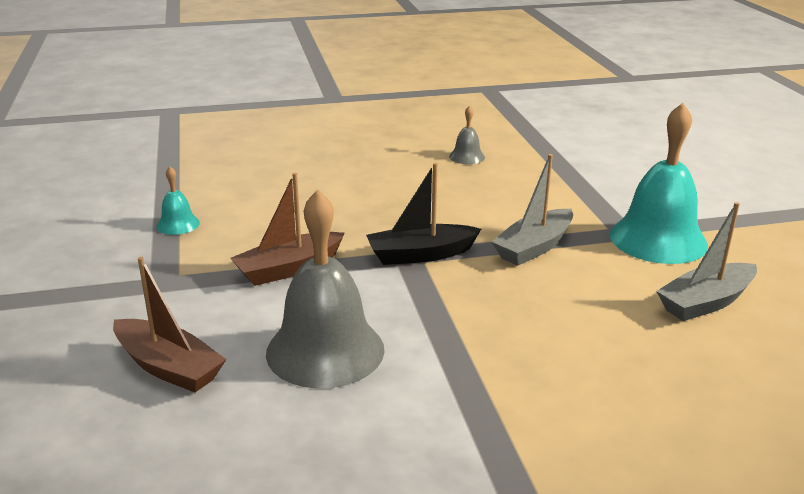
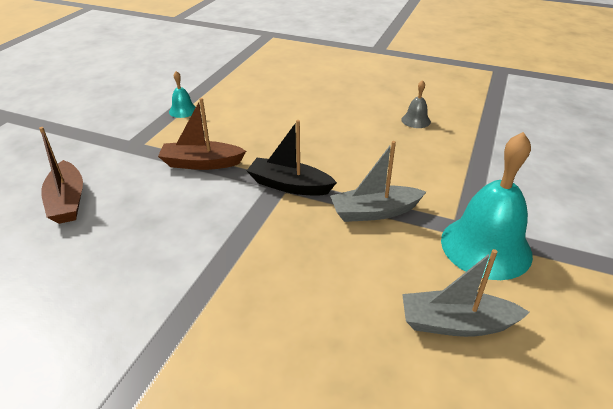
camera: 35 degrees right, 10 degrees up
grey bell [266,190,384,389] -> none

